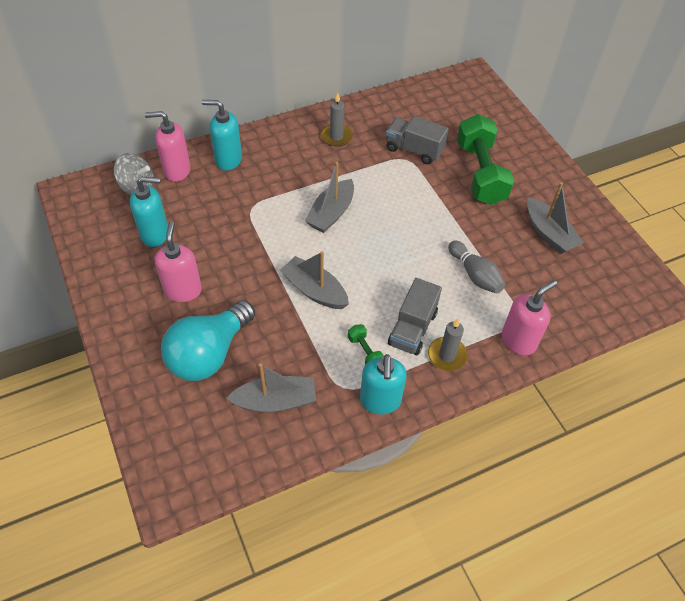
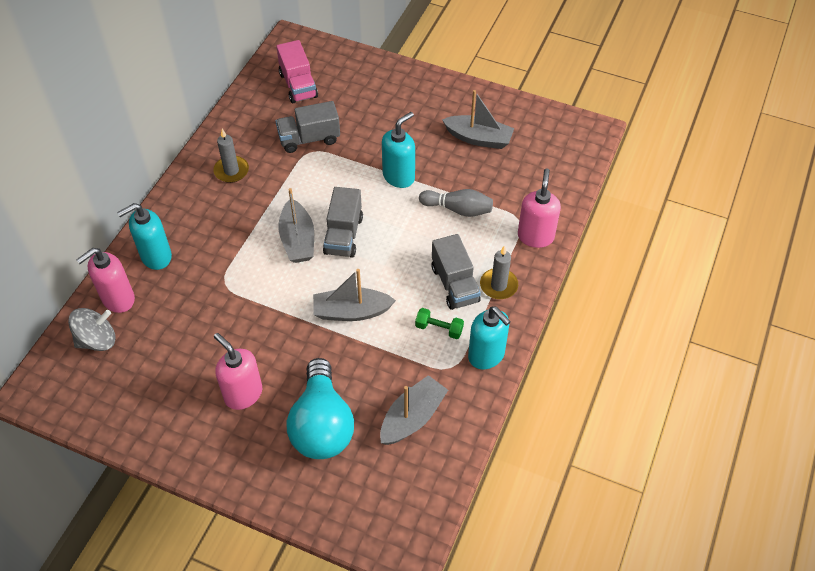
camera: 40 degrees left, 0 degrees up
turquoise soap dispenser [130,177,168,247] -> turquoise soap dispenser moved to [382,112,415,188]
green dumbbell [457,114,514,205] -> none
none -> pink truck [276,40,318,103]
none -> grey truck [323,187,363,258]

